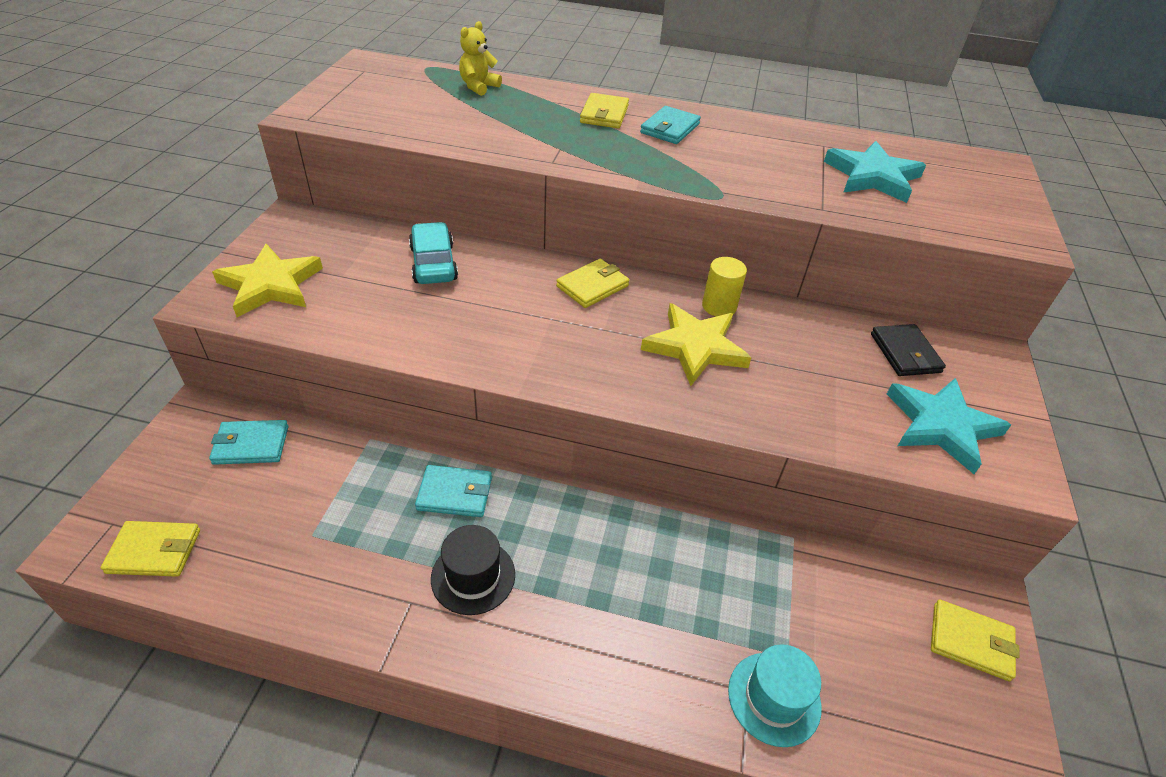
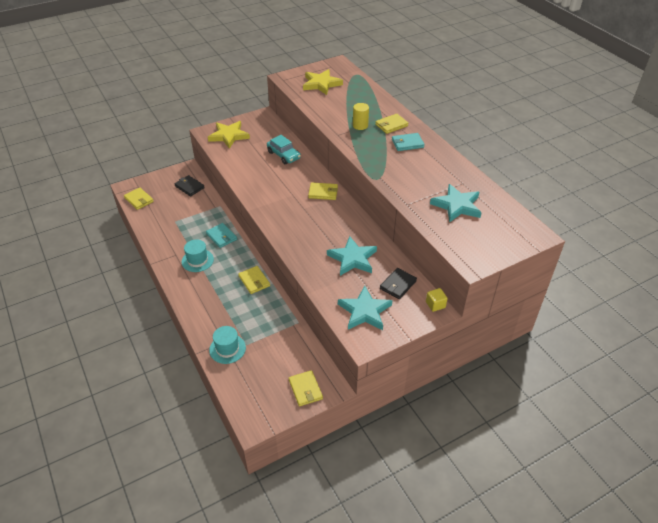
camera: 50 degrees right, 0 degrees up
turquoise wallet [209,420,289,465] -> black wallet [174,175,205,197]
turquoise car [409,222,458,284] -> turquoise car turned 105 degrees clockwise [267,135,301,164]
black hat [431,525,515,615] -> turquoise hat [182,239,214,272]
yellow teddy bear [459,21,502,96] -> none
yellow star [641,303,752,386] -> yellow star moved to [303,69,343,95]
yellow cylinder [702,257,747,316] -> yellow cylinder moved to [353,103,369,130]
none -> yellow wallet [238,266,270,294]
none -> turquoise star [327,236,377,276]
none -> yellow cube [426,288,448,312]

